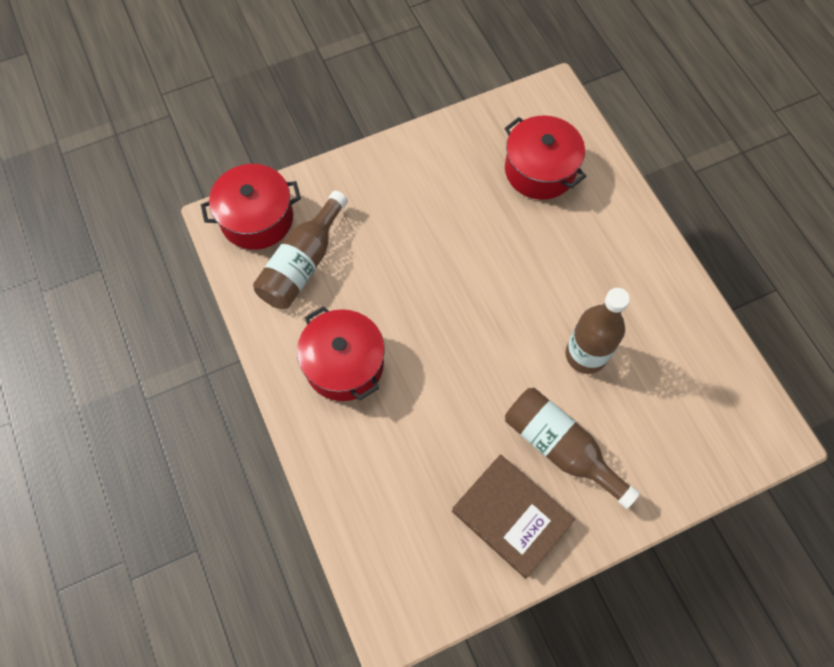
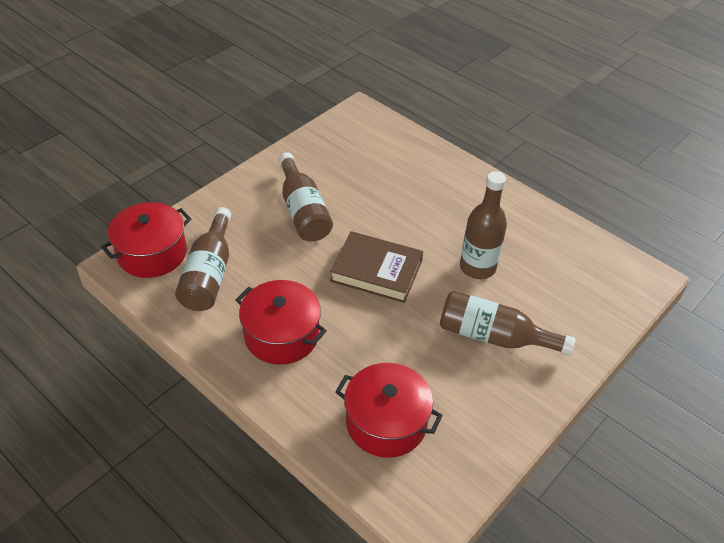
camera: 25 degrees left, 20 degrees down
brown book [452,455,575,578] -> brown book moved to [330,231,423,303]
red pot [505,115,586,200] -> red pot moved to [335,363,443,458]
none -> brown bottle [278,152,333,242]

